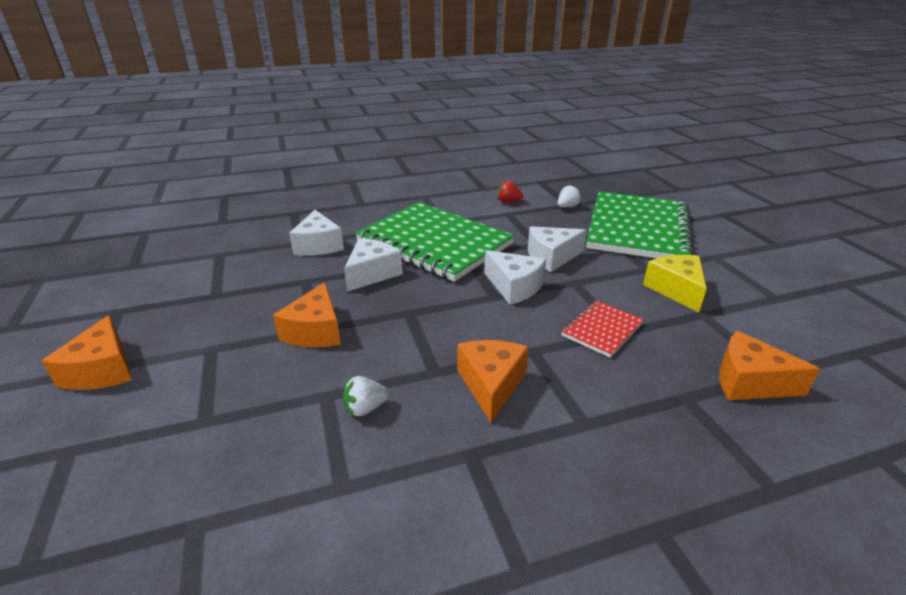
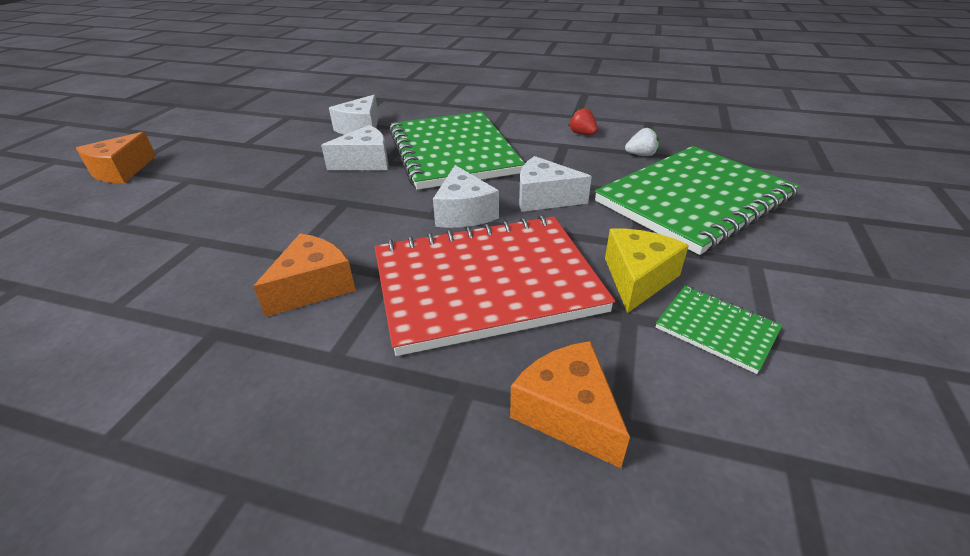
camera: 35 degrees right, 5 degrees up
orange cheese [273,282,341,347] -> none
white strawberry [343,376,390,416] -> none
red notebook [561,300,644,358] -> red notebook [375,215,615,356], size x2.30
none -> green notebook [656,286,783,374]

